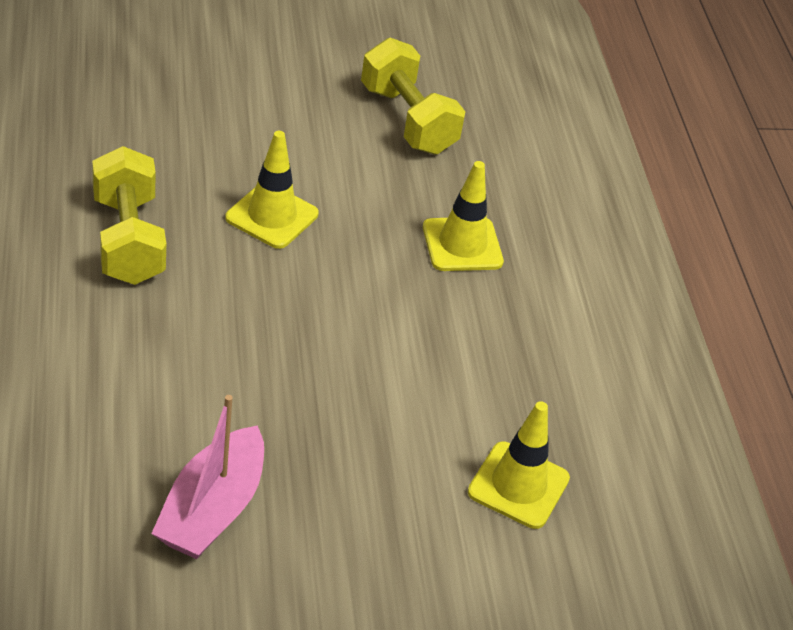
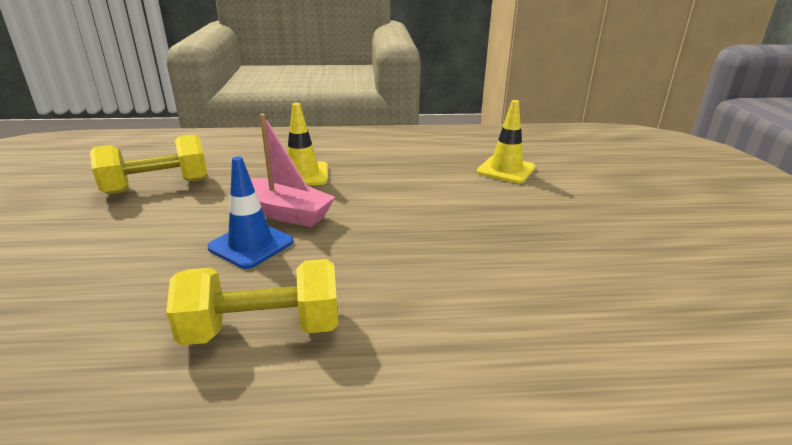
camera: 80 degrees left, 15 degrees down
pink boat [151,395,264,559] -> pink boat moved to [250,114,335,227]
yellow traffic cone [225,131,319,249] -> blue traffic cone [207,156,293,269]

